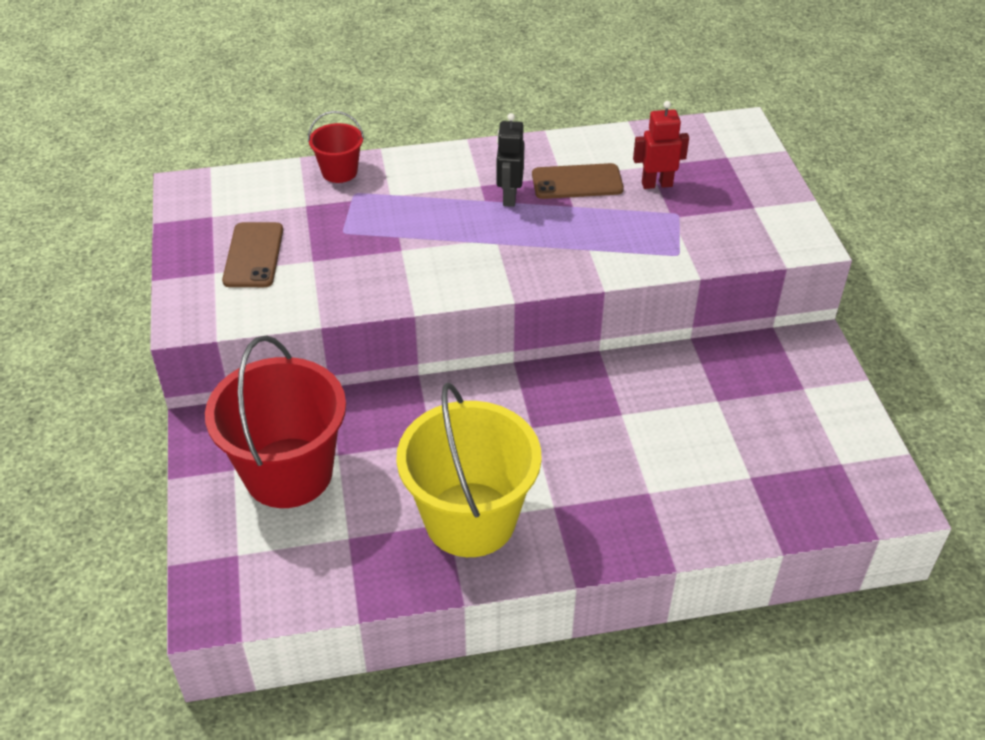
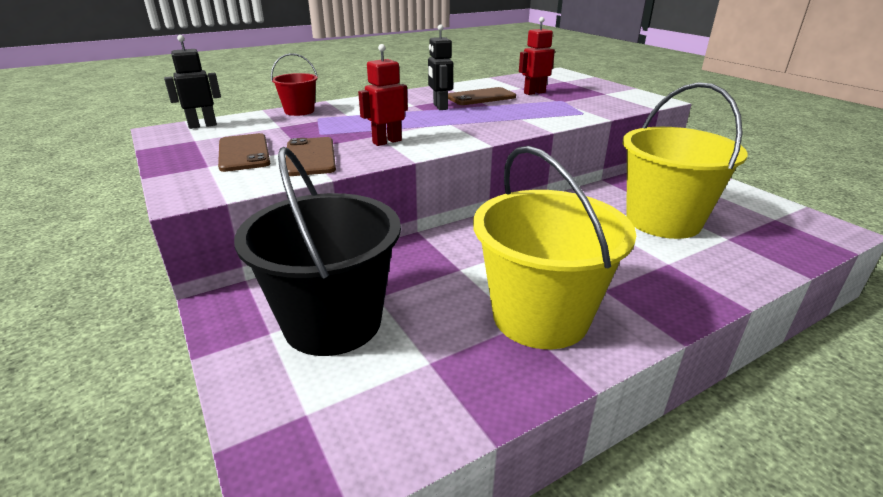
camera: 20 degrees left, 15 degrees down
red bucket [205,335,346,508] -> black bucket [234,147,401,356]
none -> black robot [164,35,221,129]
none -> brown phone [286,137,336,176]
none -> red robot [358,44,408,146]
none -> yellow bucket [623,82,748,239]

